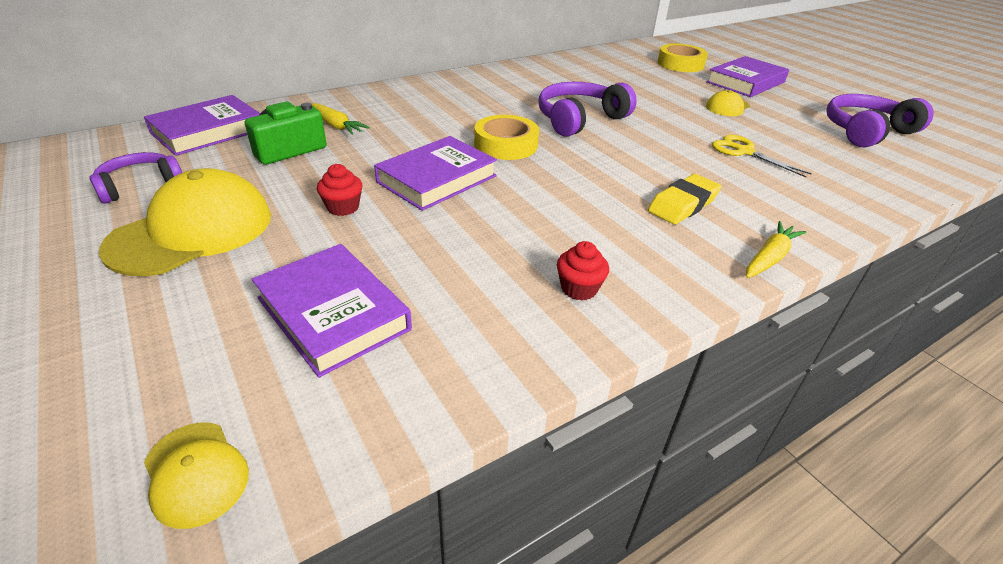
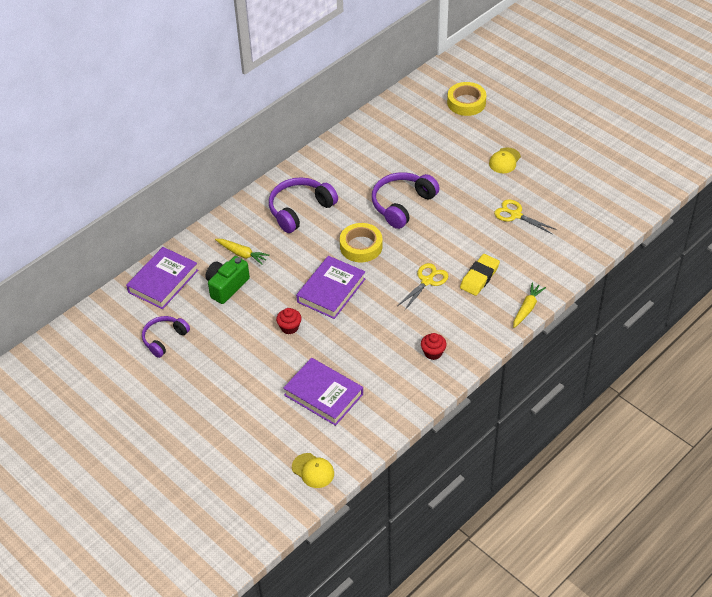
camera: 10 degrees left, 10 degrees up
yellow cap [99,168,271,276] -> none
purple book [706,56,789,97] -> none
purple headphones [826,94,934,147] -> purple headphones moved to [269,177,338,233]
none -> yellow scissors [397,263,448,311]

